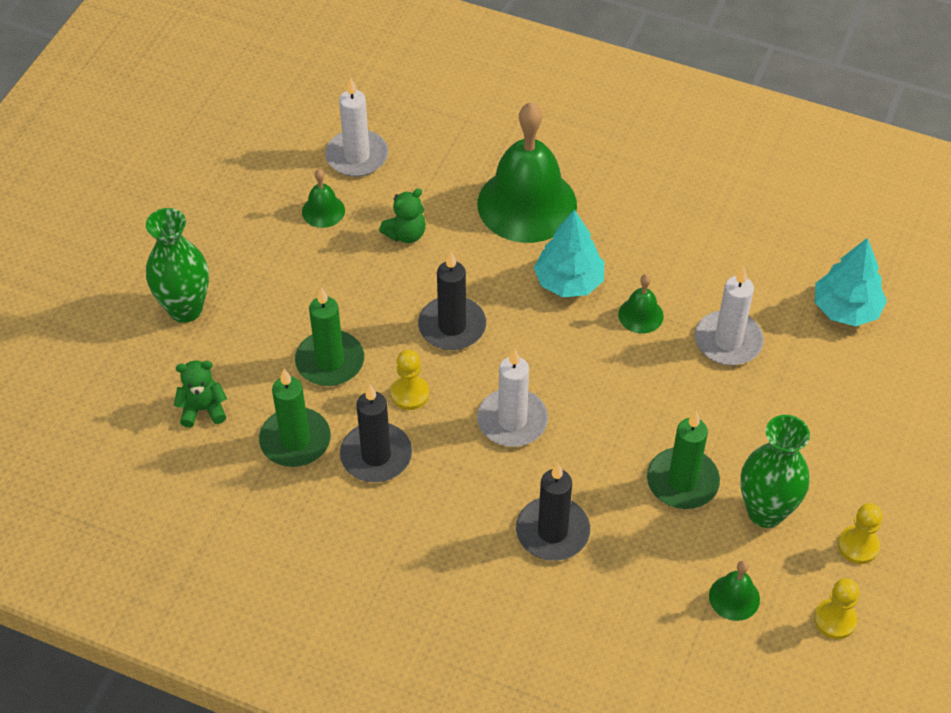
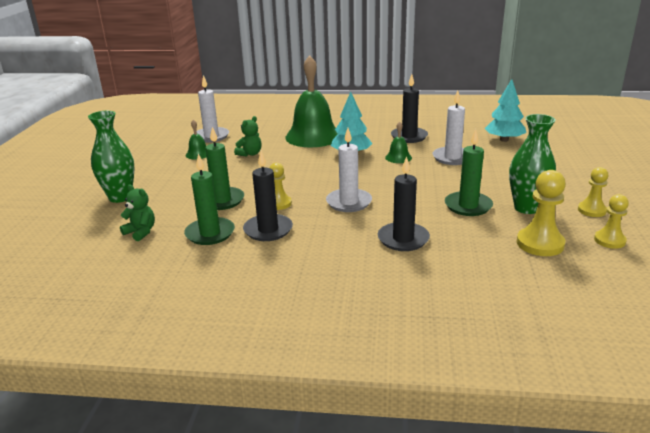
camera: 15 degrees left, 25 degrees down
green teddy bear [174,361,227,428] -> green teddy bear turned 60 degrees clockwise [120,185,155,241]
black candle [418,252,486,350] -> black candle moved to [391,74,428,143]
green bell [709,561,760,621] -> yellow pawn [517,170,566,256]

